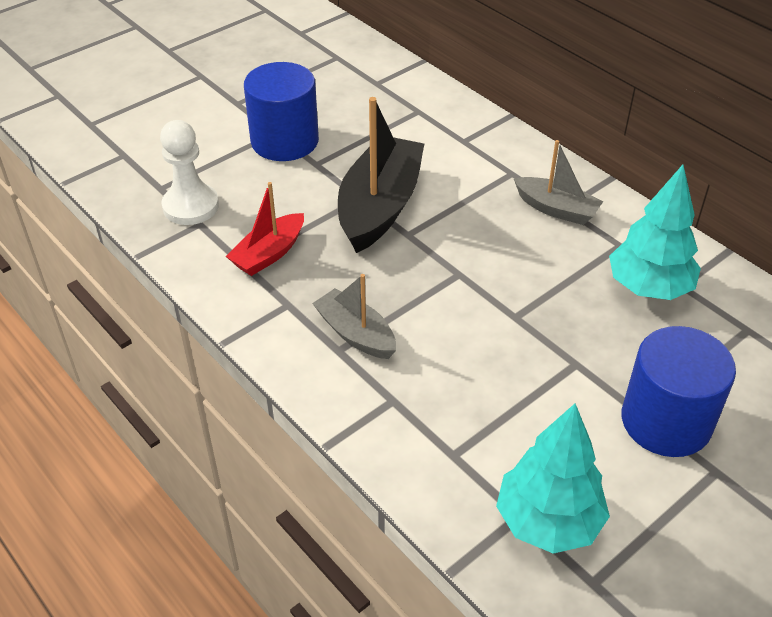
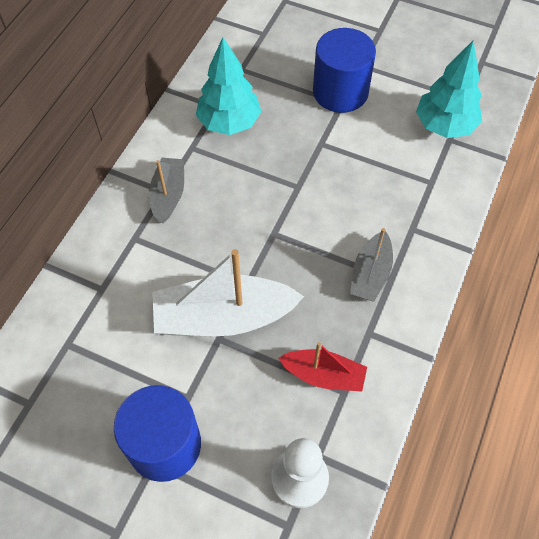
camera: 115 degrees left, 15 degrees up
black boat [338,97,424,253] -> white boat [152,249,304,336]

